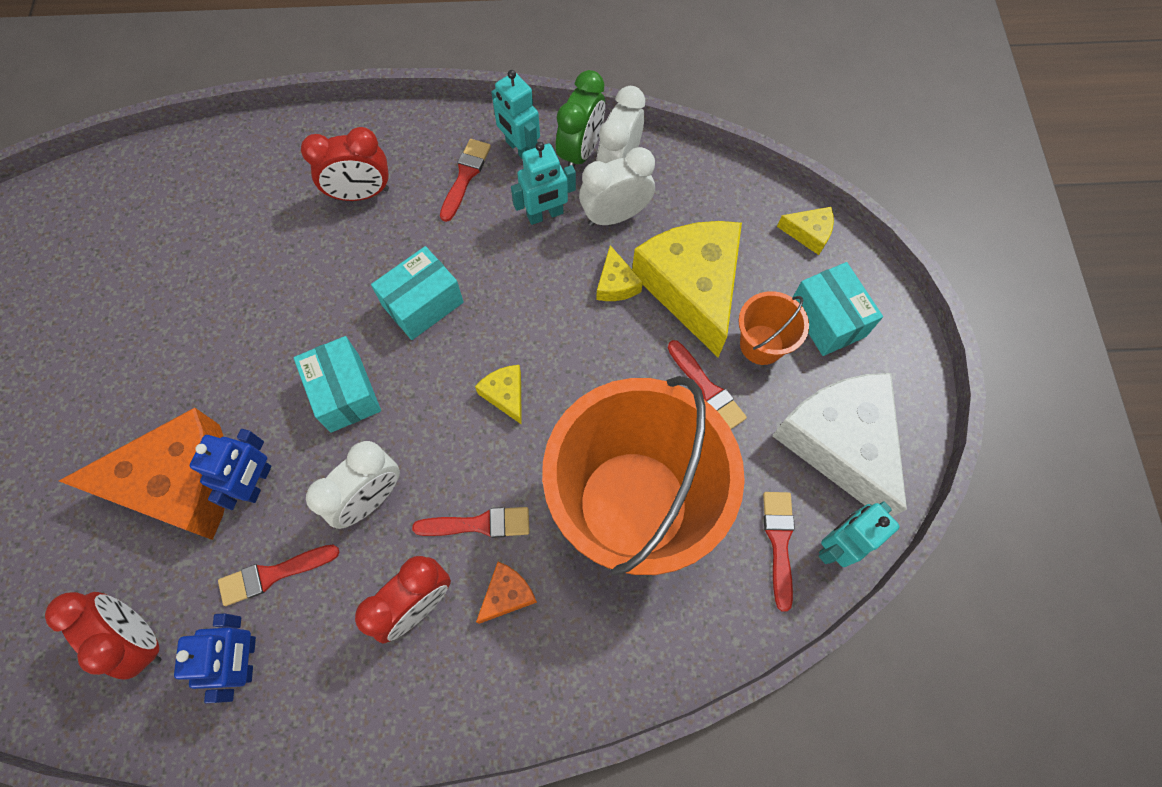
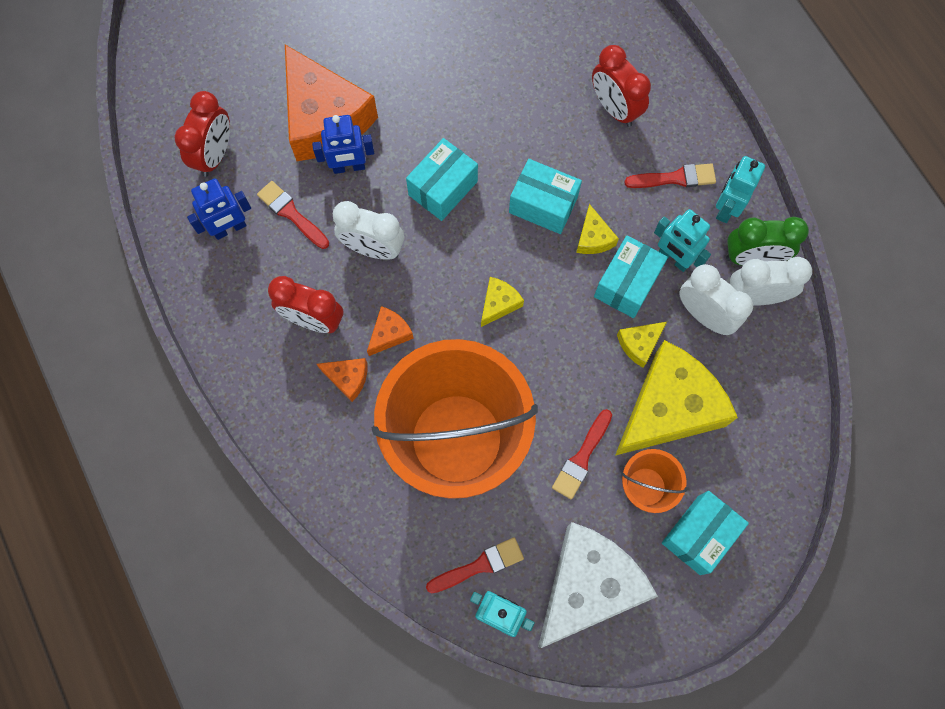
camera: 65 degrees right, 5 degrees up
red brush [412,507,530,538] -> orange cheese [367,306,414,356]
yellow cheese [777,207,834,255] -> yellow cheese moved to [576,204,619,254]
none -> turquoise box [594,235,668,318]

